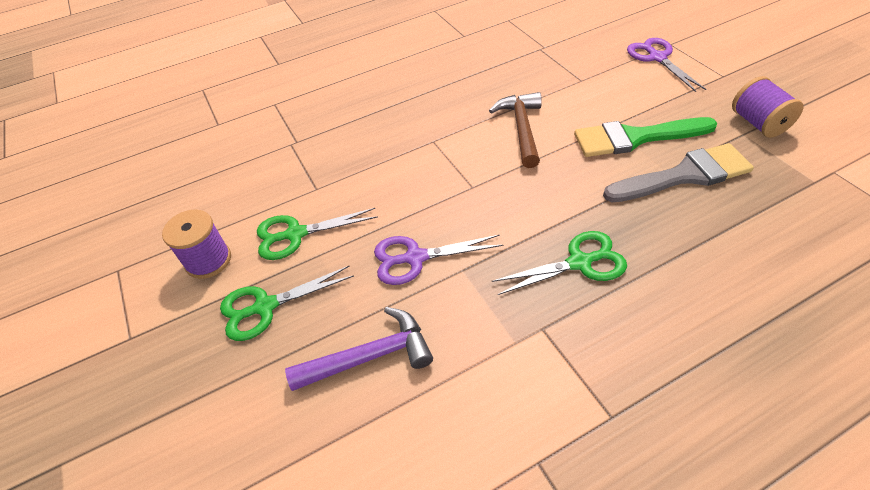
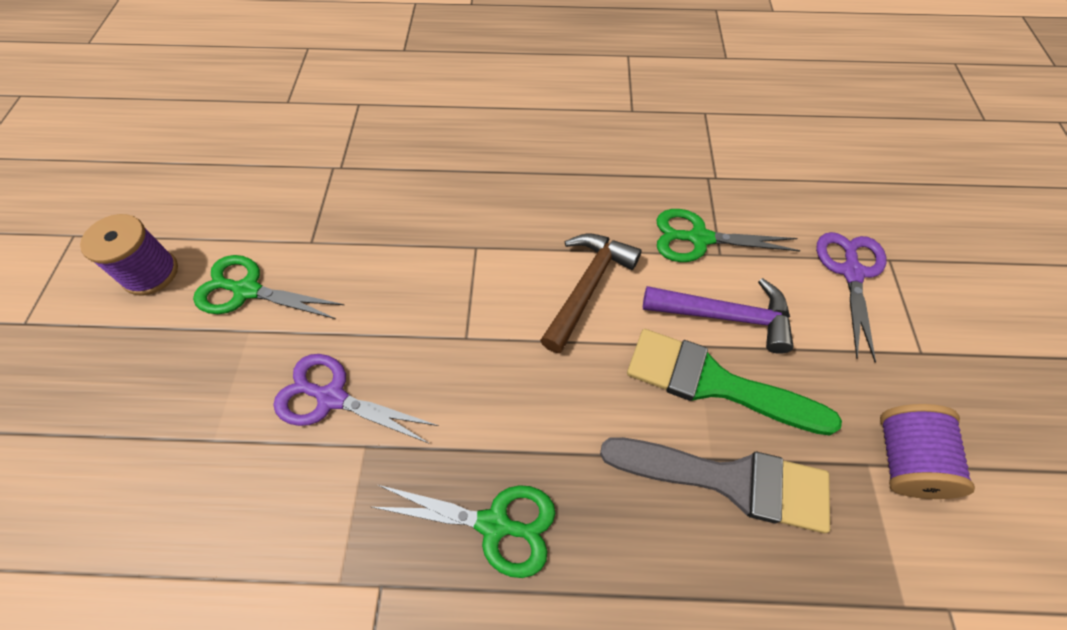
camera: 25 degrees right, 10 degrees up
green scissors [220,266,354,341] -> green scissors moved to [656,209,801,262]
purple hammer [285,307,433,391] -> purple hammer moved to [643,278,794,354]

